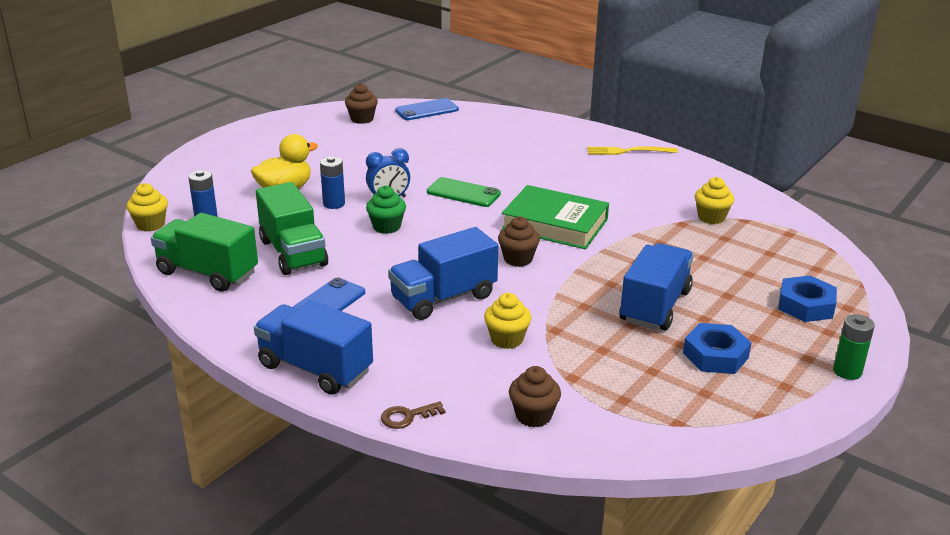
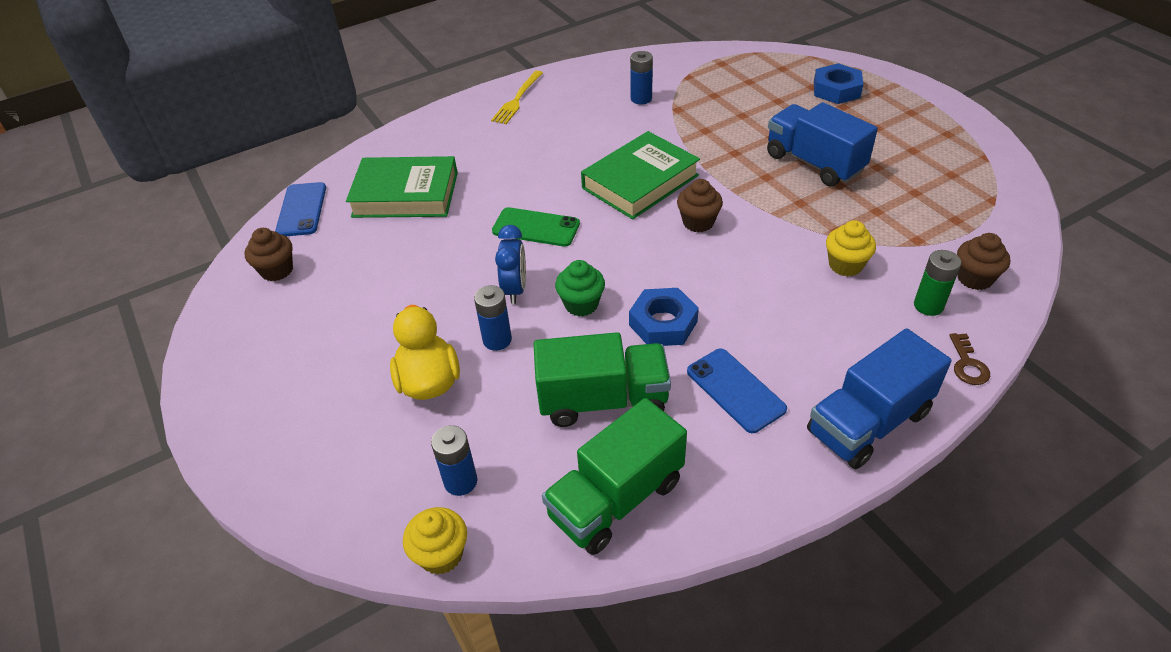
camera: 65 degrees left, 15 degrees up
blue truck [388,227,498,320] -> none
green phone [427,177,501,207] -> green phone turned 60 degrees clockwise [492,207,580,247]
blue nut [683,323,752,374] -> blue nut moved to [629,288,699,346]
yellow cupcake [695,177,734,224] -> none
green battery [833,314,875,380] -> green battery moved to [914,250,961,316]
none -> green book [346,156,458,218]
none -> blue battery [630,51,653,105]

